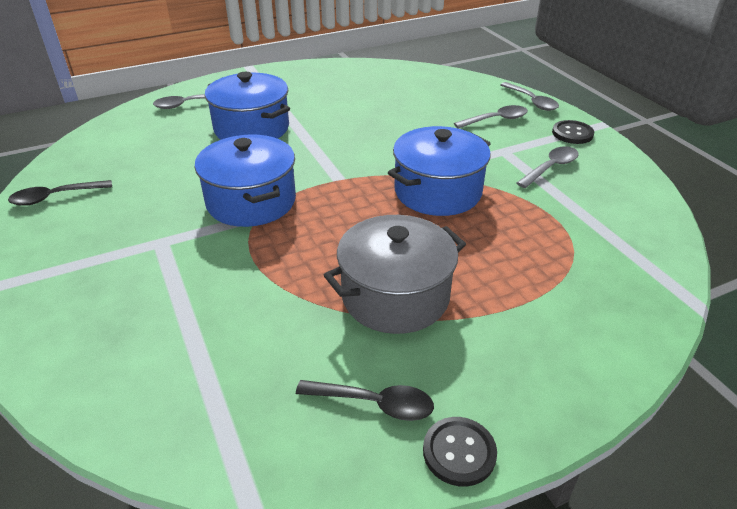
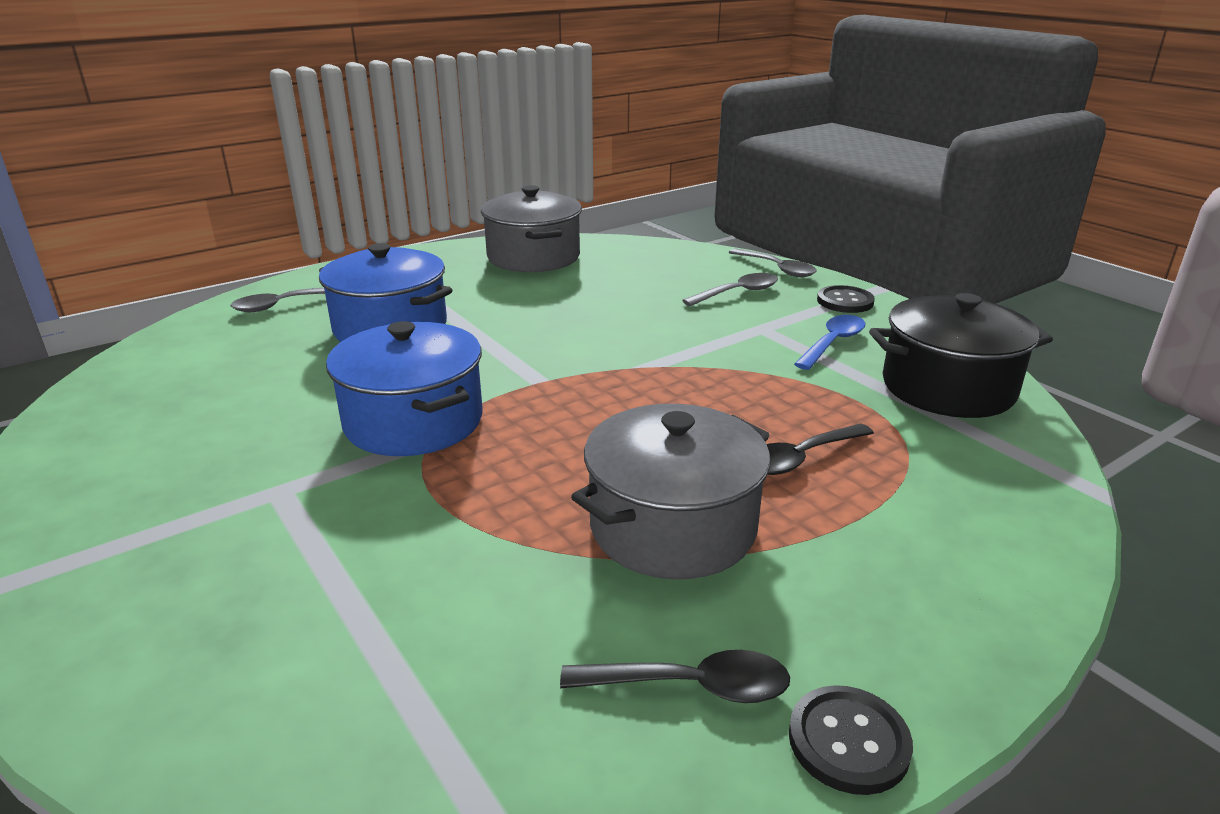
camera: 10 degrees left, 10 degrees down
black spoon [8,180,112,205] -> black spoon moved to [767,423,874,475]
blue pot [388,126,491,216] -> none
grey spoon [517,146,579,188] -> blue spoon [794,315,865,370]
none -> grey pot [481,185,582,272]
none -> black pot [869,293,1053,418]

